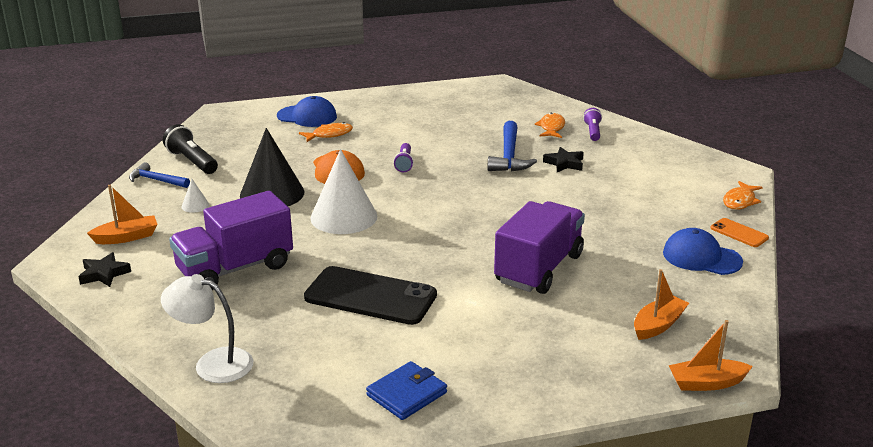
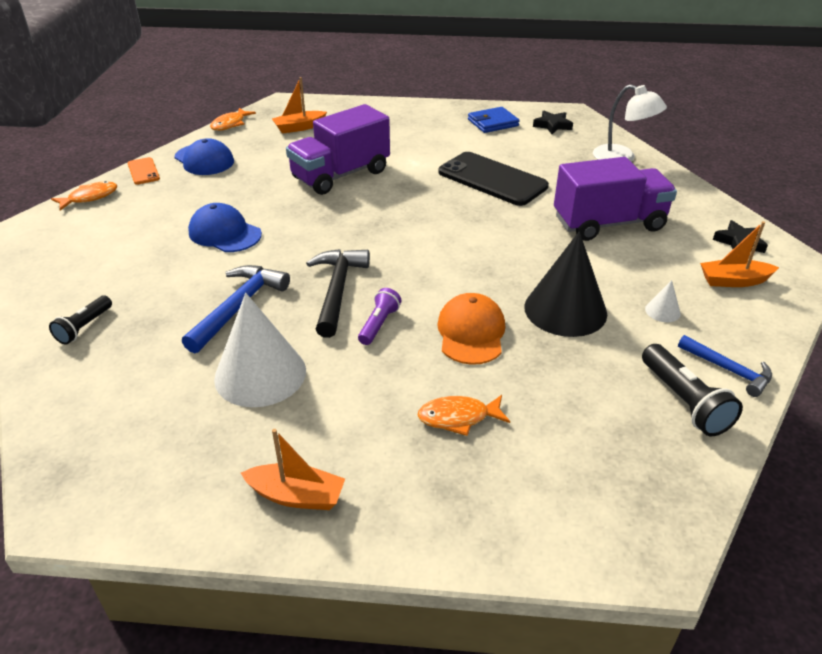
camera: 160 degrees left, 10 degrees up
blue cap [277,96,337,127] -> blue cap moved to [188,203,262,252]
white cone [310,149,377,234] -> white cone moved to [214,293,306,407]
orange fish [535,113,565,138] -> orange fish moved to [210,108,256,131]
black star [543,147,584,172] -> black star moved to [533,111,573,134]
purple flashlight [583,108,602,141] -> black flashlight [49,295,112,344]
orange boat [669,320,753,391] -> orange boat moved to [241,429,345,510]
none -> black hammer [306,249,370,338]

